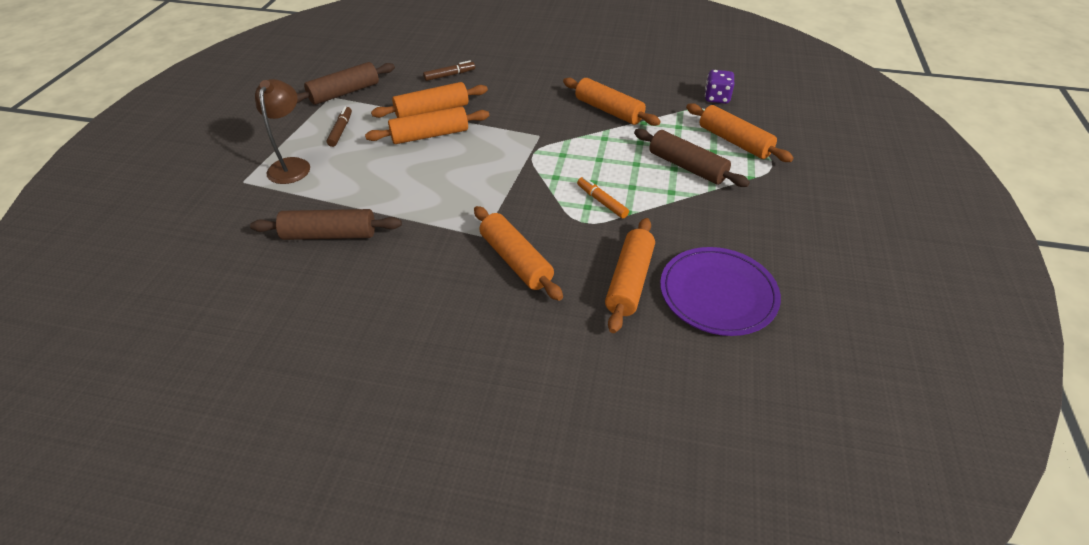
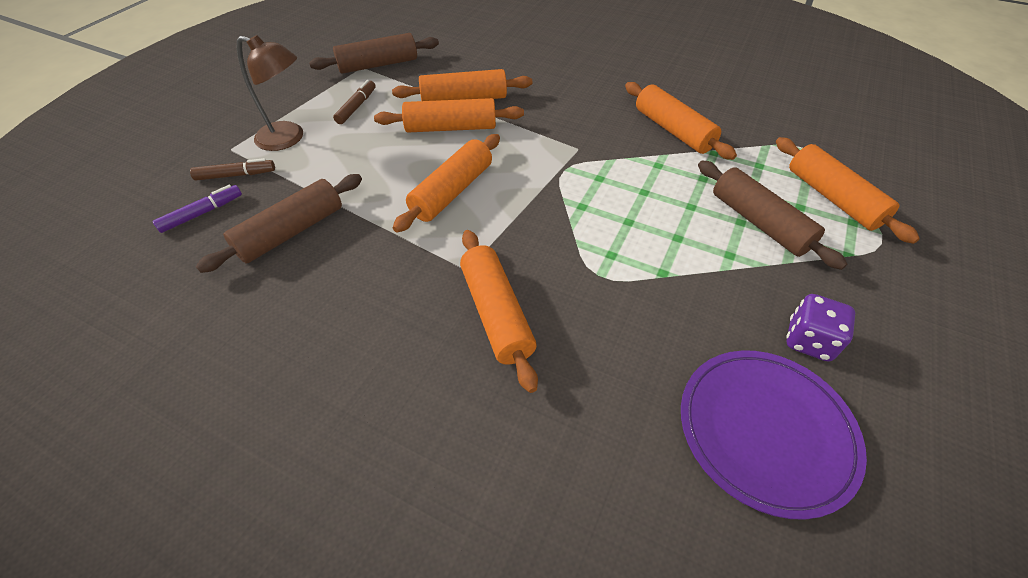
camera: 15 degrees right, 5 degrees up
brown rolling pin [250,209,402,240] -> brown rolling pin turned 60 degrees counterclockwise [196,174,362,273]
brown lamp [255,79,310,184] -> brown lamp turned 90 degrees clockwise [237,35,303,151]
brown marker [423,60,475,81] -> brown marker moved to [190,158,275,181]
orange marker [577,177,629,219] -> none
orange rolling pin [605,218,655,333] -> orange rolling pin moved to [393,134,500,232]
purple dice [705,70,734,104] -> purple dice moved to [786,294,855,362]
none -> purple marker [152,185,242,233]

